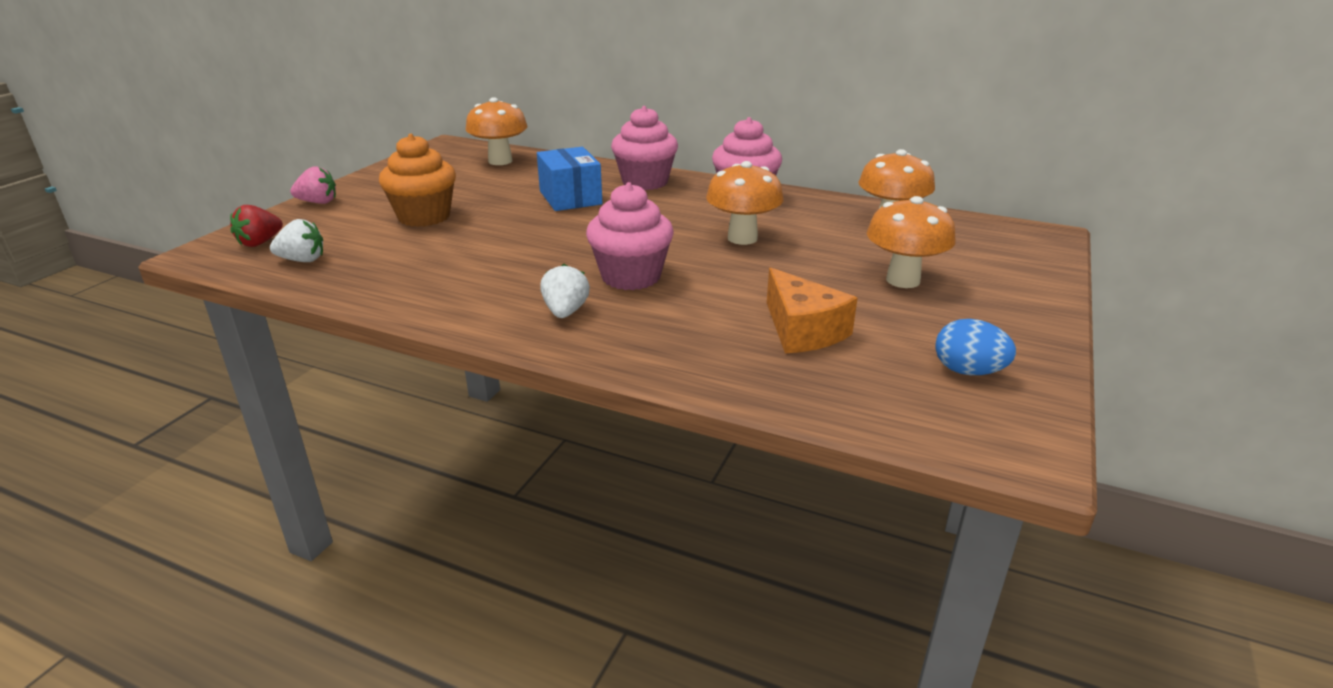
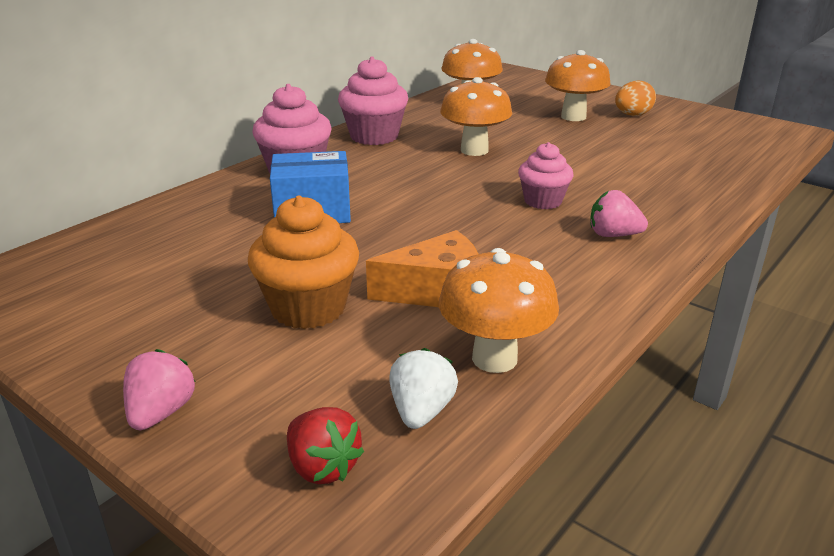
camera: 75 degrees left, 0 degrees up
orange mushroom [466,97,528,165] -> orange mushroom moved to [439,248,559,373]
white strawberry [540,264,590,318] -> pink strawberry [591,190,648,237]
pink cupcake [586,182,674,290] -> pink cupcake [518,142,574,209], size x0.65
orange cheese [767,268,857,353] -> orange cheese moved to [366,230,478,307]
blue egg [935,319,1016,375] -> none
none -> orange egg [615,80,656,116]

